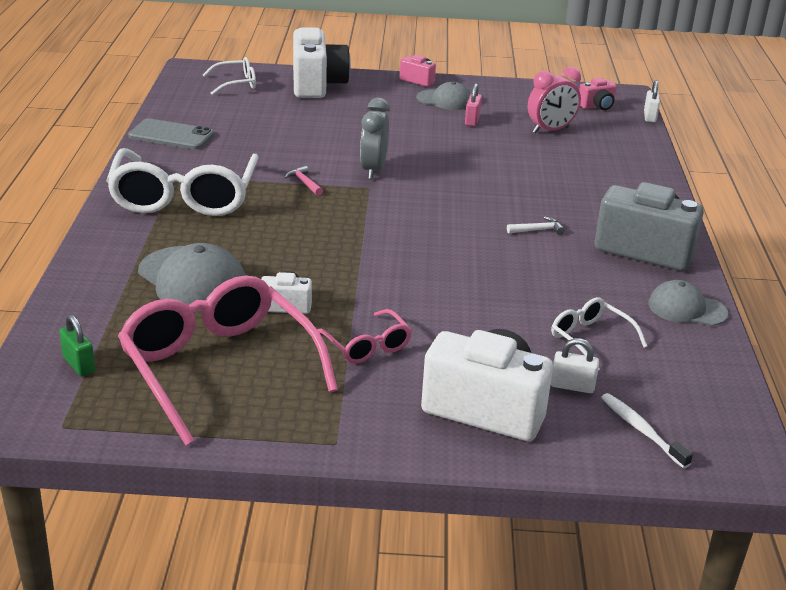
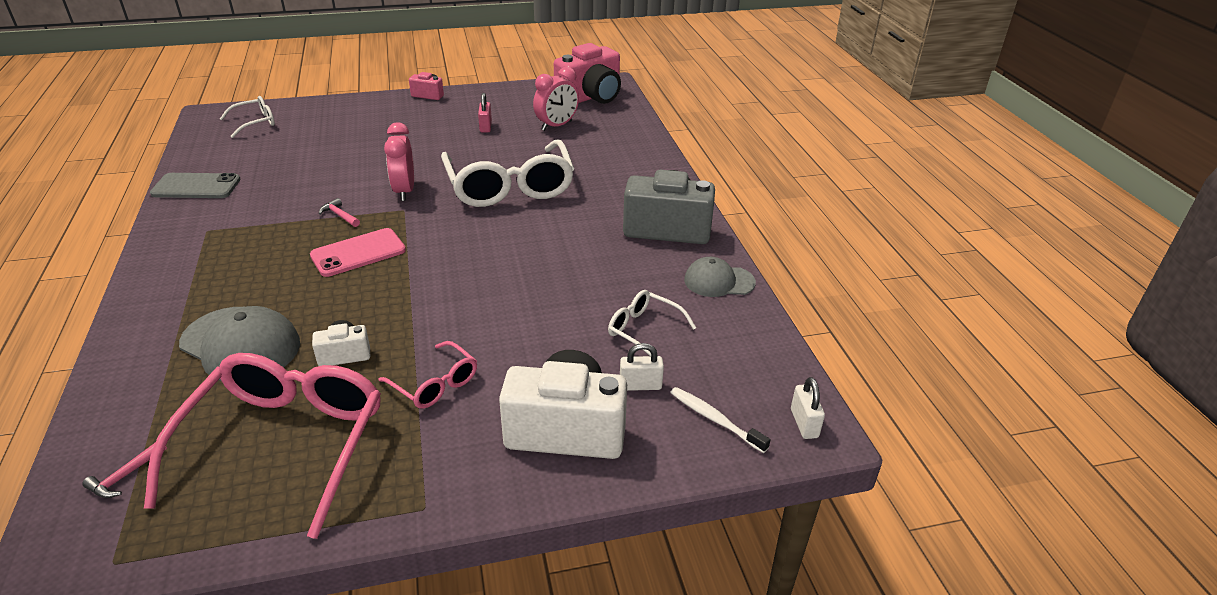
camera: 15 degrees left, 5 degrees up
green padlock [59,314,95,376] -> pink hammer [82,442,167,498]
white glasses [106,148,259,216] -> white glasses moved to [441,140,574,207]
pink glasses [118,275,338,446] -> pink glasses turned 60 degrees clockwise [144,353,381,539]
white camera [293,27,351,98] -> none
grey clock [360,98,390,179] -> pink clock [384,122,414,201]
grey cap [416,81,471,110] -> none
white hammer [507,216,565,235] -> none
pink camera [579,78,617,110] -> pink camera [554,43,621,104], size x2.10
white padlock [644,80,660,122] -> white padlock moved to [791,377,825,439]
none -> pink phone [310,228,406,277]

